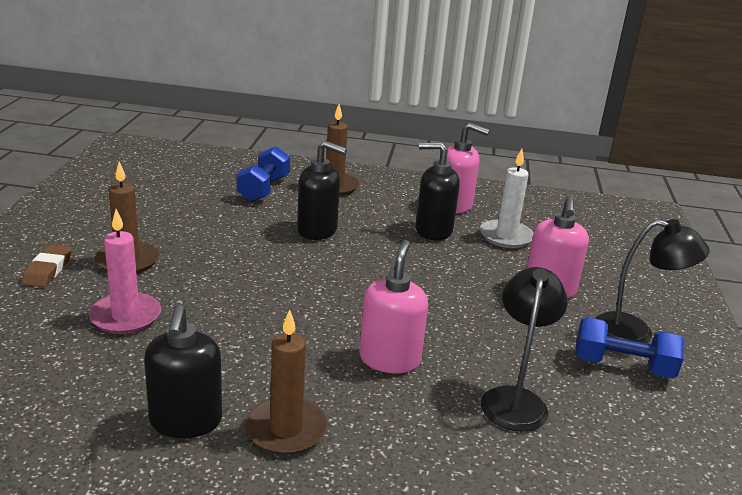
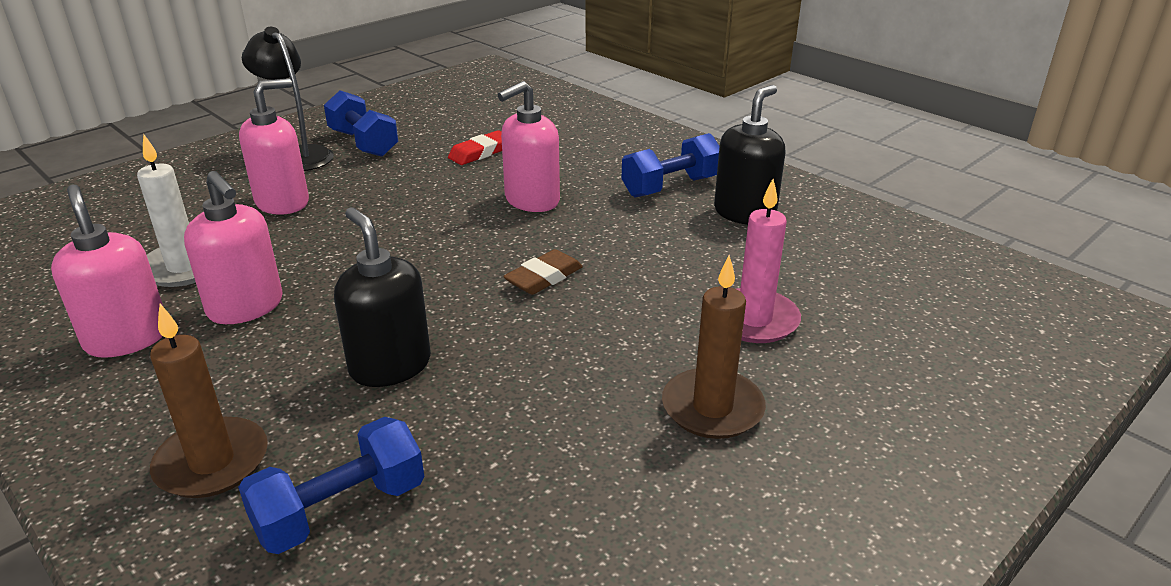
camera: 140 degrees left, 5 degrees up
brown eraser [21,245,72,287] -> brown eraser moved to [503,249,583,295]
brown candle [245,309,328,455] -> blue dumbbell [622,133,720,197]
black soap dispenser [416,142,460,240] -> pink soap dispenser [184,171,283,324]
black lamp [481,267,568,432] -> red eraser [448,130,502,165]

